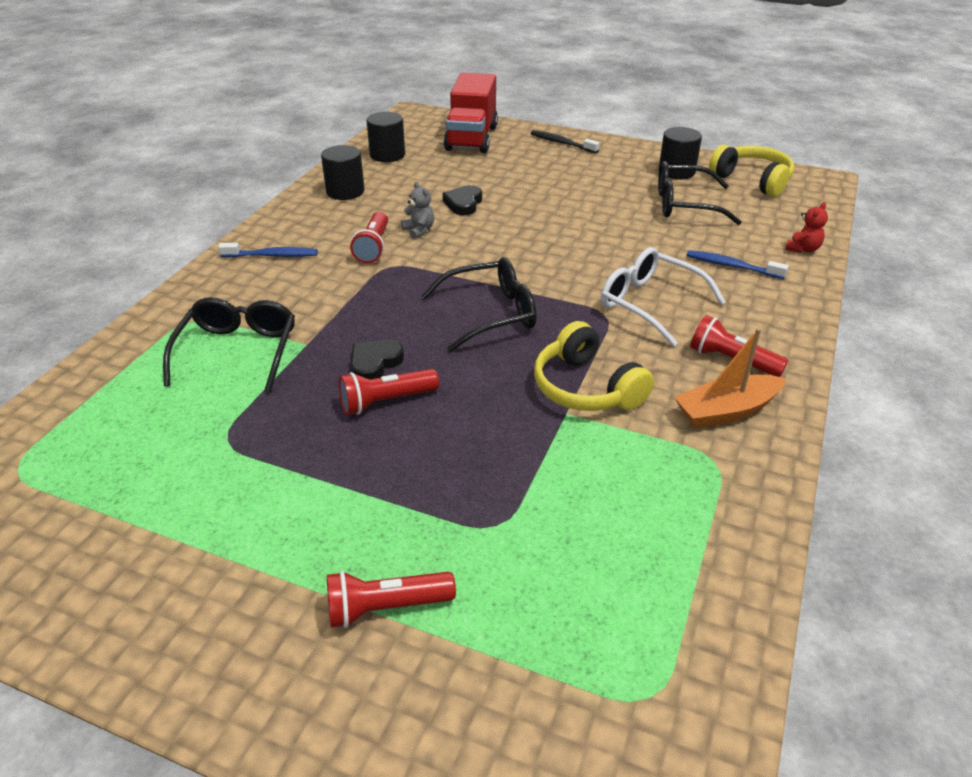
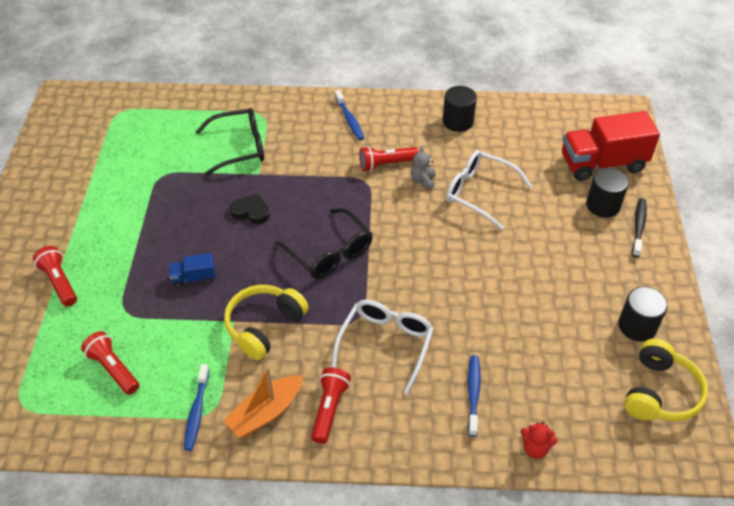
camera: 70 degrees right, 10 degrees up
red flashlight [339,369,439,415] -> red flashlight moved to [81,331,139,395]
black cylinder [366,112,405,162] -> black cylinder moved to [586,168,629,218]
grey teddy bear [401,182,434,239] -> grey teddy bear turned 150 degrees clockwise [411,147,436,189]
black heart [443,185,482,215] -> white glasses [446,150,532,230]
black glasses [658,161,742,225] -> none
orange boat [674,328,786,428] -> orange boat turned 90 degrees counterclockwise [223,366,303,438]
none -> blue truck [169,253,215,288]
none -> blue toothbrush [184,364,210,451]

